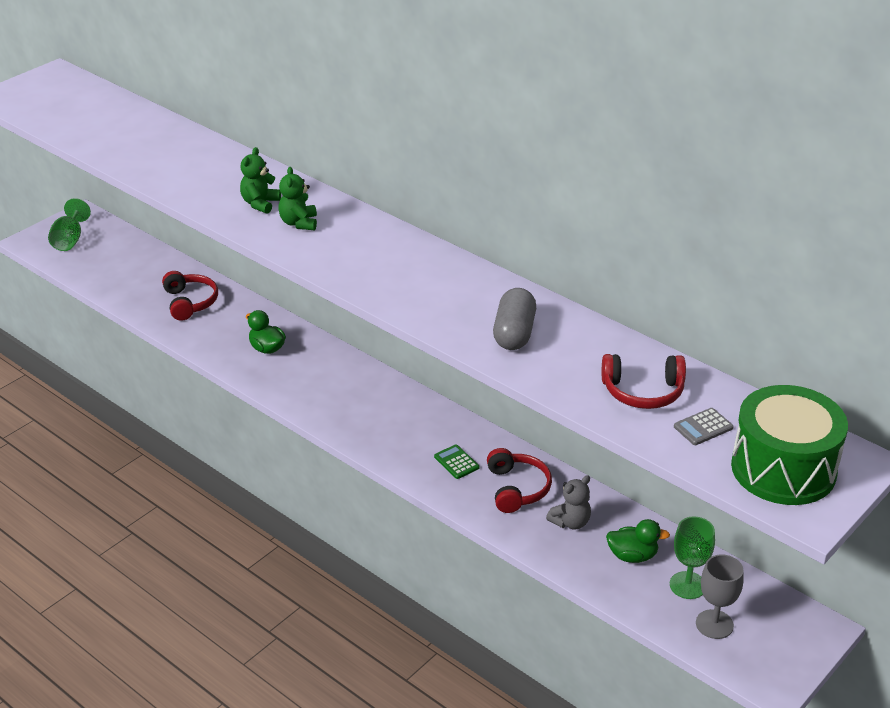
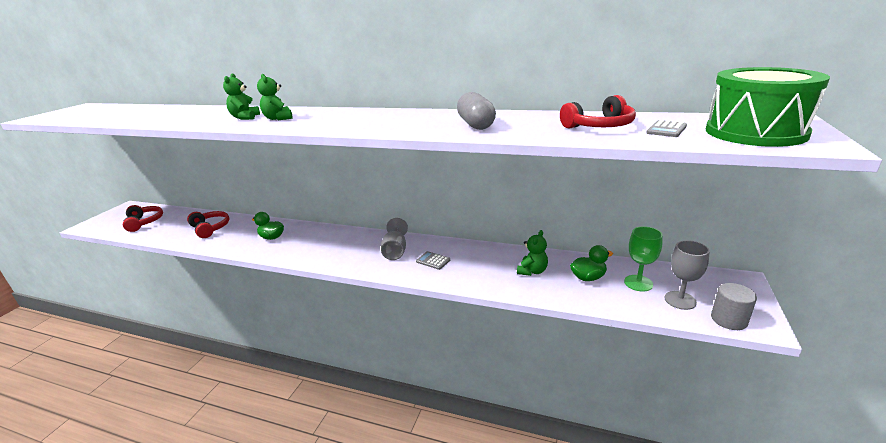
camera: 20 degrees left, 10 degrees down
green goblet [48,198,91,251] -> none
green calculator [434,445,479,479] -> grey calculator [416,251,450,270]
red headphones [487,448,552,513] -> red headphones moved to [123,205,163,232]
grey teddy bear [546,475,591,530] -> green teddy bear [517,230,548,276]
none -> grey goblet [381,218,408,260]
none -> grey cylinder [711,283,757,330]

